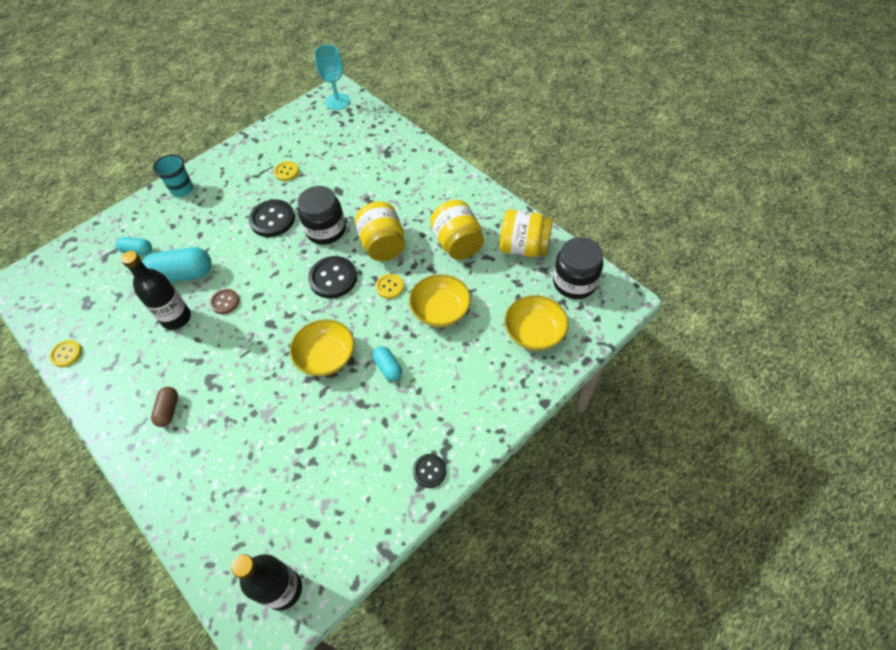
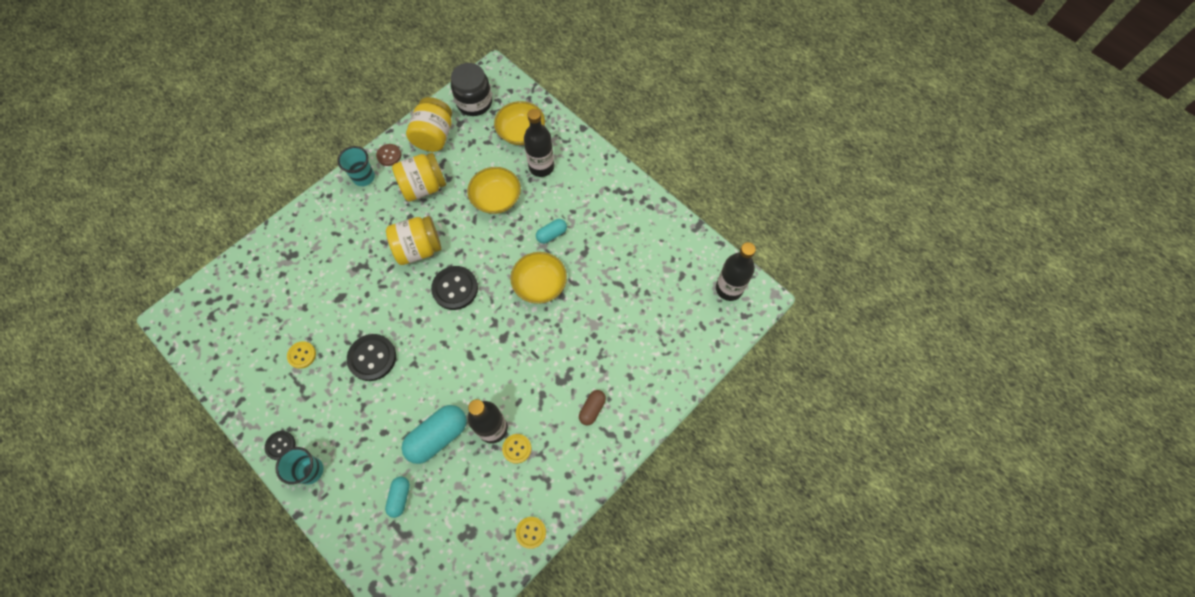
camera: 95 degrees left, 10 degrees up
turquoise capsule [142,247,212,282] -> turquoise capsule turned 60 degrees clockwise [402,405,467,464]
brown capsule [151,387,178,427] -> brown capsule turned 60 degrees counterclockwise [579,390,606,425]
brown button [210,289,239,314] -> brown button moved to [376,144,401,166]
black jar [298,186,346,245] -> none
turquoise goblet [314,45,350,110] -> none
yellow button [376,274,404,299] -> yellow button moved to [502,434,532,464]
black button [413,454,446,488] -> black button moved to [265,431,295,460]
none -> turquoise cup [337,146,375,186]
none -> black bottle [524,109,554,177]

